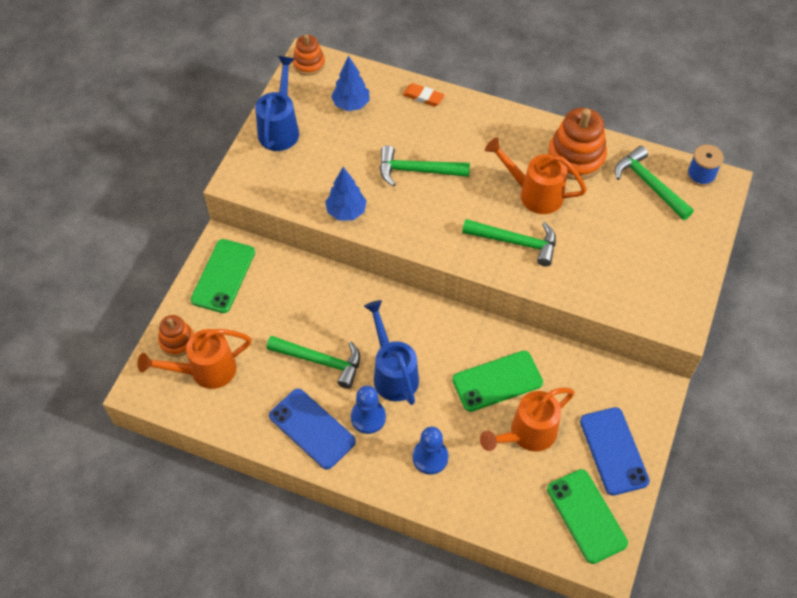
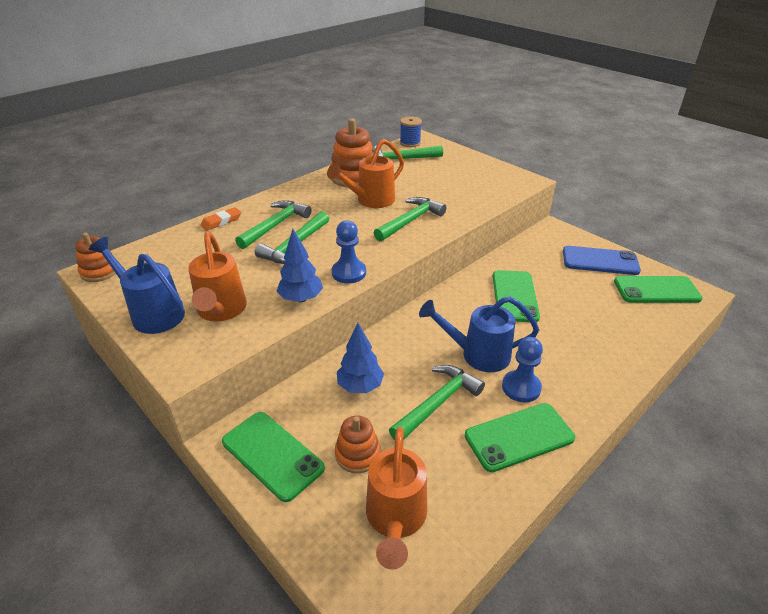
camera: 65 degrees left, 20 degrees down
orange stacking toy [158,315,194,357] -> orange stacking toy moved to [335,415,381,473]
blue phone [269,389,356,469] -> green phone [465,403,575,472]
blue tree [331,56,370,111] -> blue tree moved to [337,323,384,393]
blue pawn [412,427,448,475] -> blue pawn moved to [332,220,366,284]
orange watering can [480,387,575,452] -> orange watering can moved to [188,232,247,321]
none -> green hammer [235,200,312,249]

